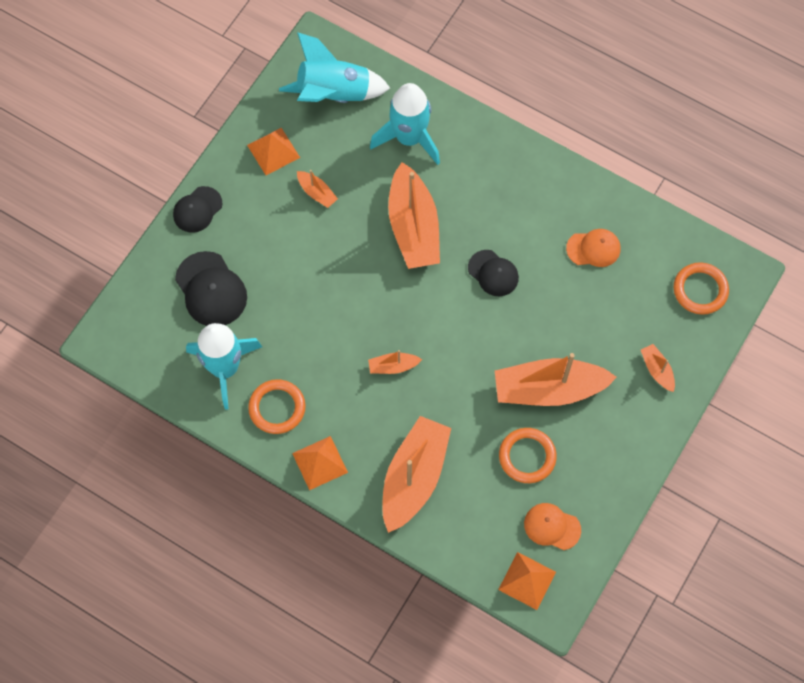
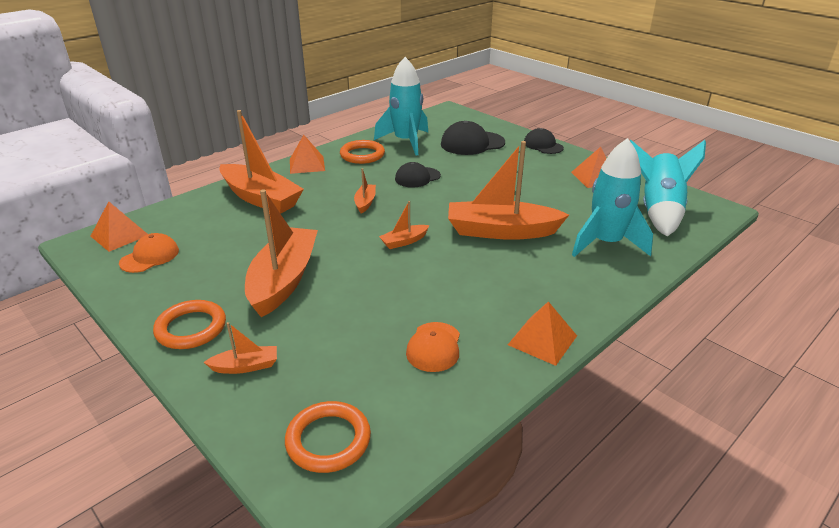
camera: 105 degrees right, 35 degrees down
orange boat [297,170,338,208] -> orange boat moved to [379,201,430,249]
black cap [468,250,519,296] -> black cap moved to [395,162,441,188]
orange ring [499,428,557,483] -> orange ring moved to [153,300,226,349]
none -> orange pyramid [508,301,577,366]

